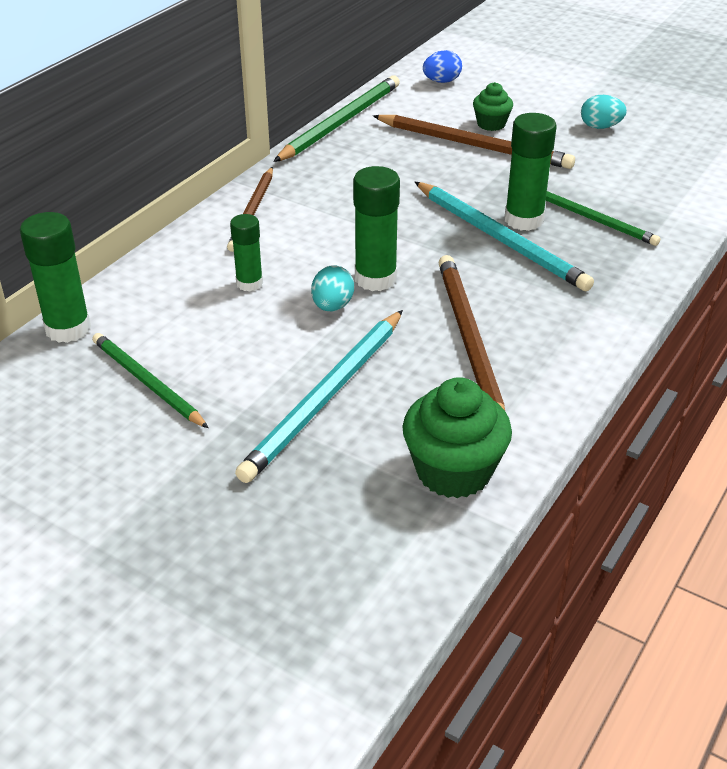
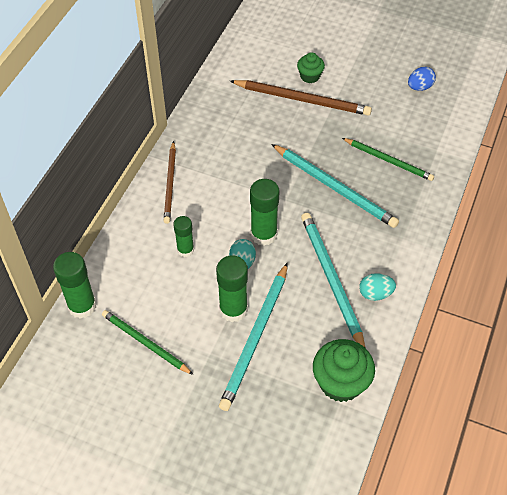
camera: 10 degrees left, 15 degrees up
green pencil [273,76,400,162] -> none
blue egg [423,50,462,83] -> blue egg moved to [408,67,436,91]
brown pencil [438,255,505,410] -> turquoise pencil [301,213,365,347]
green glue stick [505,113,556,231] -> green glue stick moved to [216,255,248,322]
turquoise egg [581,95,627,129] -> turquoise egg moved to [359,273,396,301]

